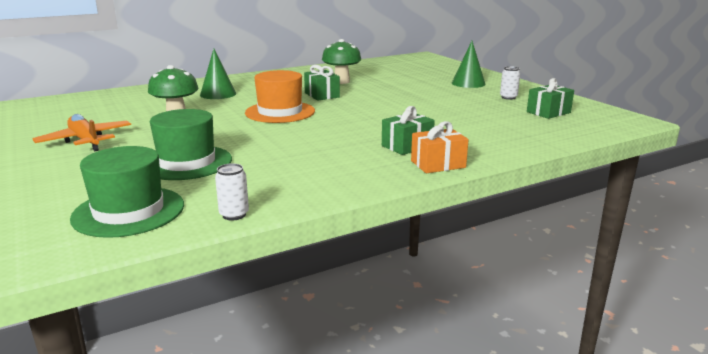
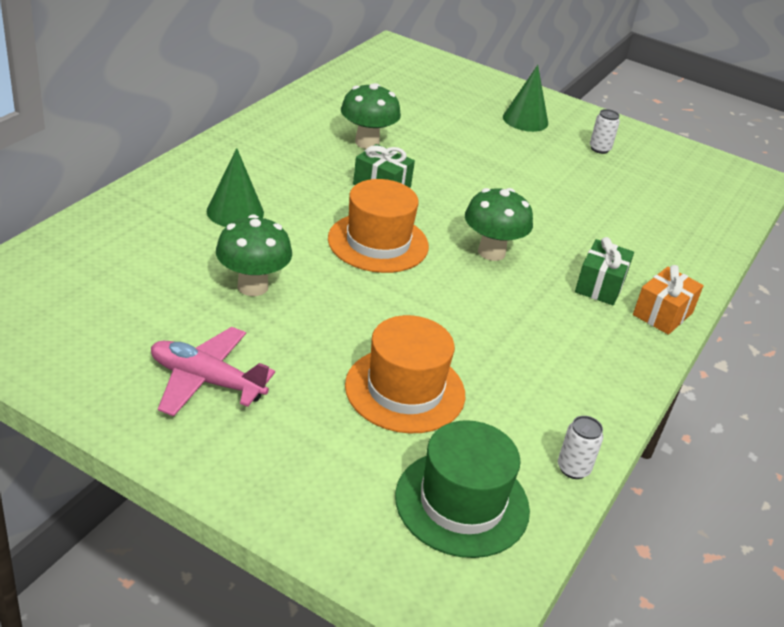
camera: 35 degrees left, 15 degrees up
orange plane [33,114,131,152] -> pink plane [151,327,275,416]
green hat [150,109,232,180] -> orange hat [345,315,465,433]
green gift [527,78,574,119] -> none
none -> green mushroom [465,188,533,261]

